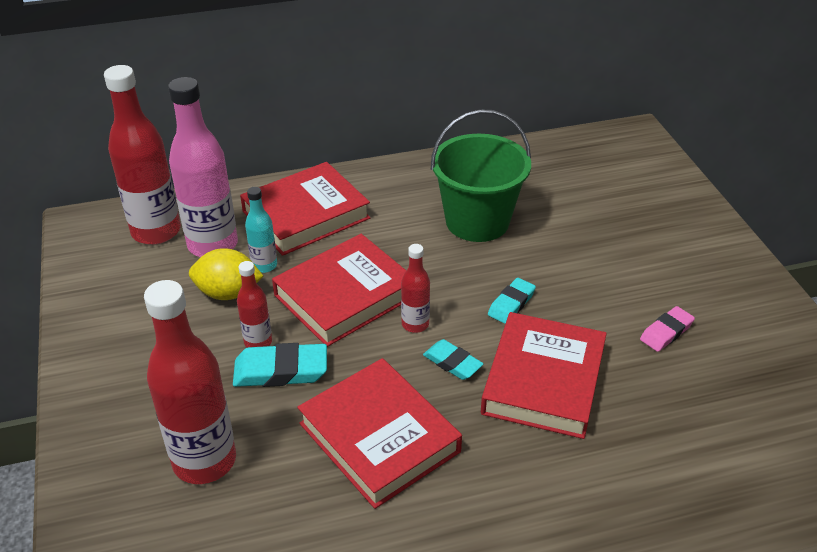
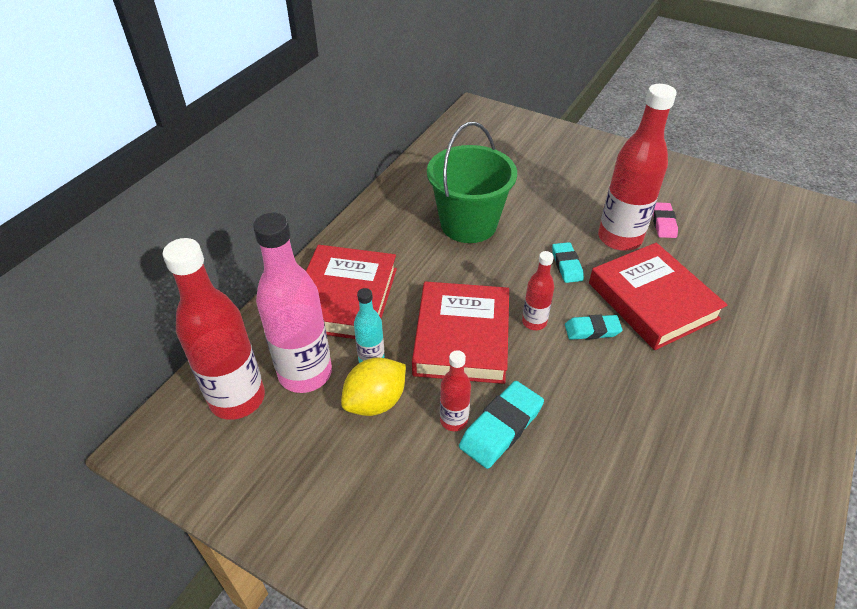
camera: 45 degrees left, 5 degrees up
red bottle [144,280,236,484] -> red bottle moved to [598,84,677,251]
red book [297,358,462,509] -> none

